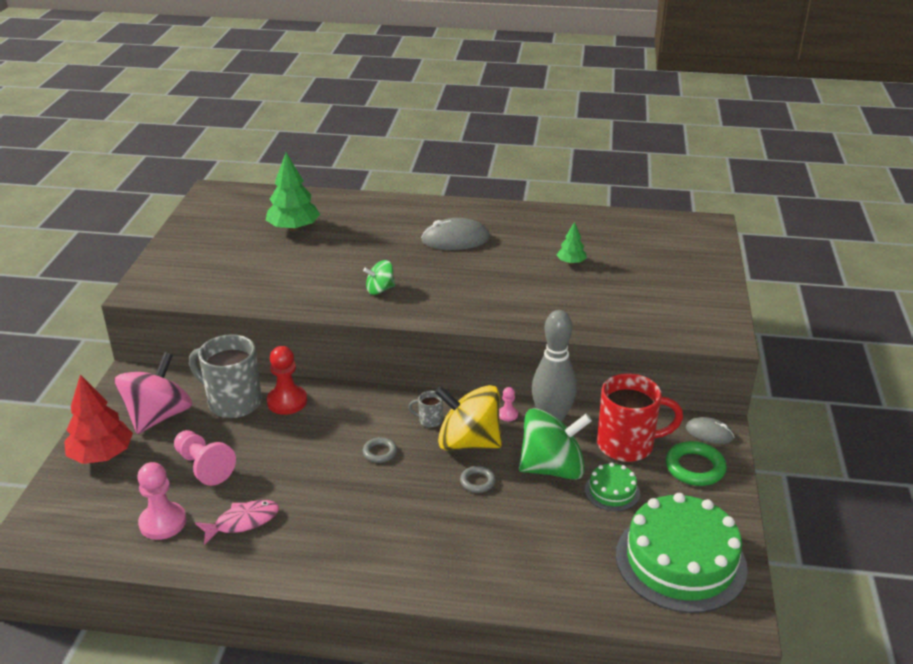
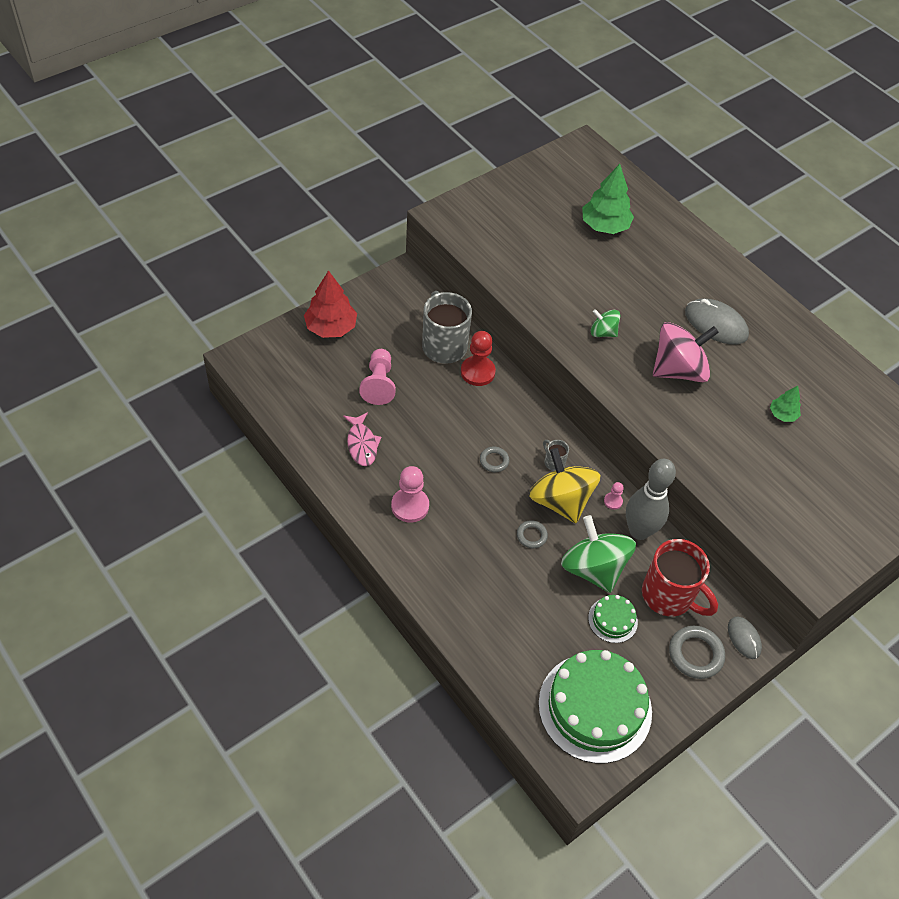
camera: 40 degrees right, 20 degrees up
pink spinning top [114,352,193,434] -> pink spinning top moved to [653,322,719,382]
pink pawn [137,462,186,540] -> pink pawn moved to [391,466,429,523]
pink fish [195,500,279,545] -> pink fish turned 60 degrees clockwise [343,412,382,466]
green spinning top [519,408,592,480] -> green spinning top turned 150 degrees counterclockwise [561,515,636,593]
green ring [666,441,727,486] -> grey ring [669,626,725,679]

